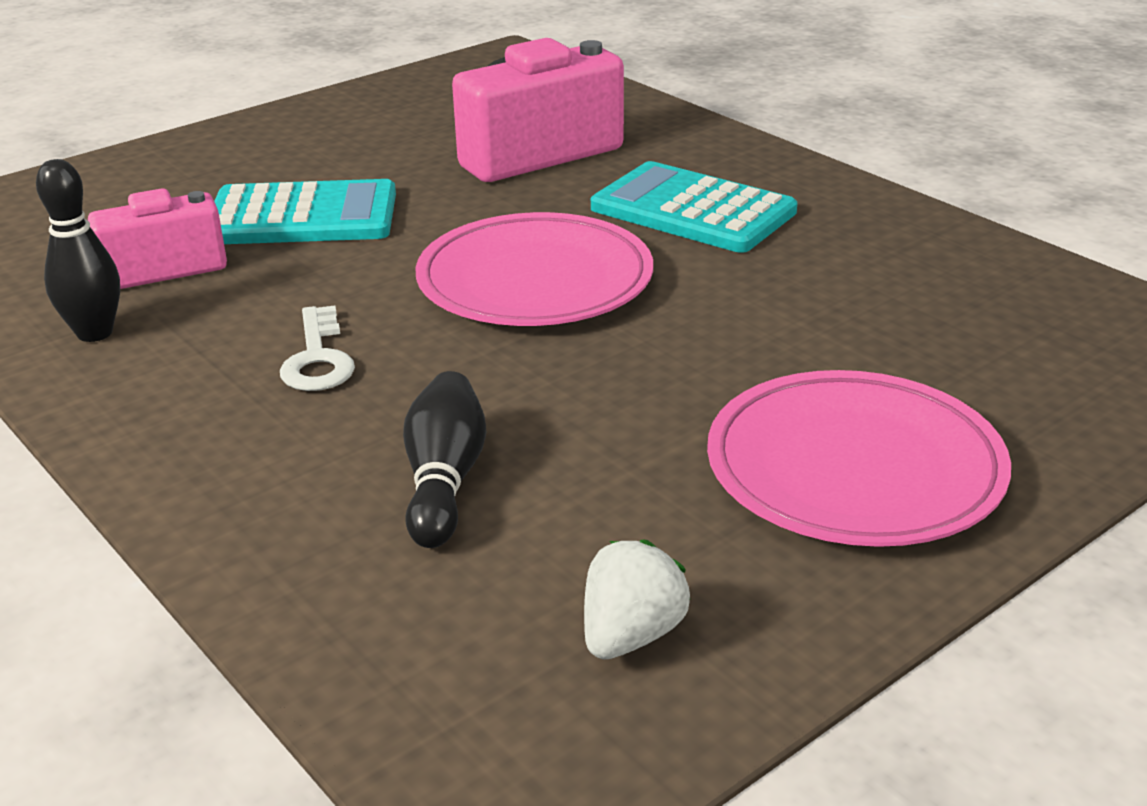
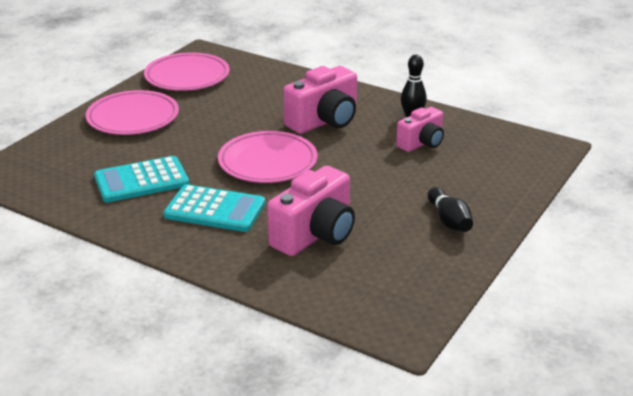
camera: 160 degrees right, 0 degrees up
turquoise calculator [214,179,396,244] -> turquoise calculator moved to [94,156,189,202]
white key [280,306,355,391] -> pink camera [283,66,357,134]
black bowling pin [403,371,487,548] -> black bowling pin moved to [428,187,473,232]
white strawberry [584,540,691,659] -> pink plate [144,52,230,91]

